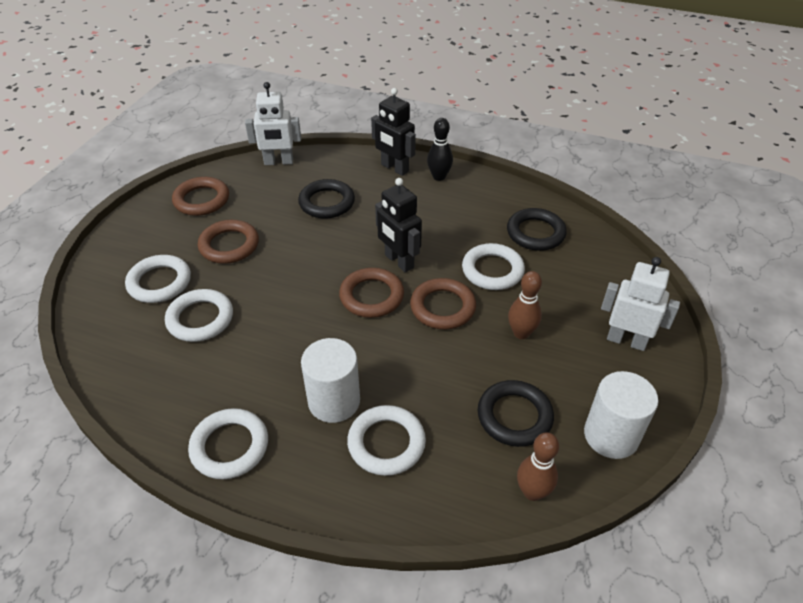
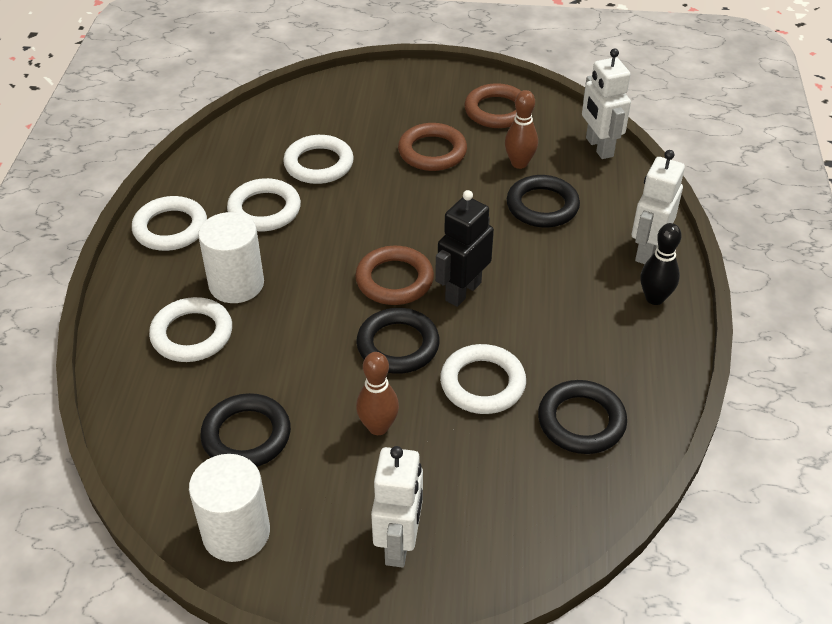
camera: 75 degrees right, 0 degrees up
white ring [125,255,191,303] -> white ring moved to [227,178,301,231]
black robot [371,88,416,176] -> white robot [632,150,685,264]
brown ring [410,278,476,329] -> black ring [356,308,440,374]
brown bowling pin [517,432,559,501] -> brown bowling pin moved to [505,90,538,169]

